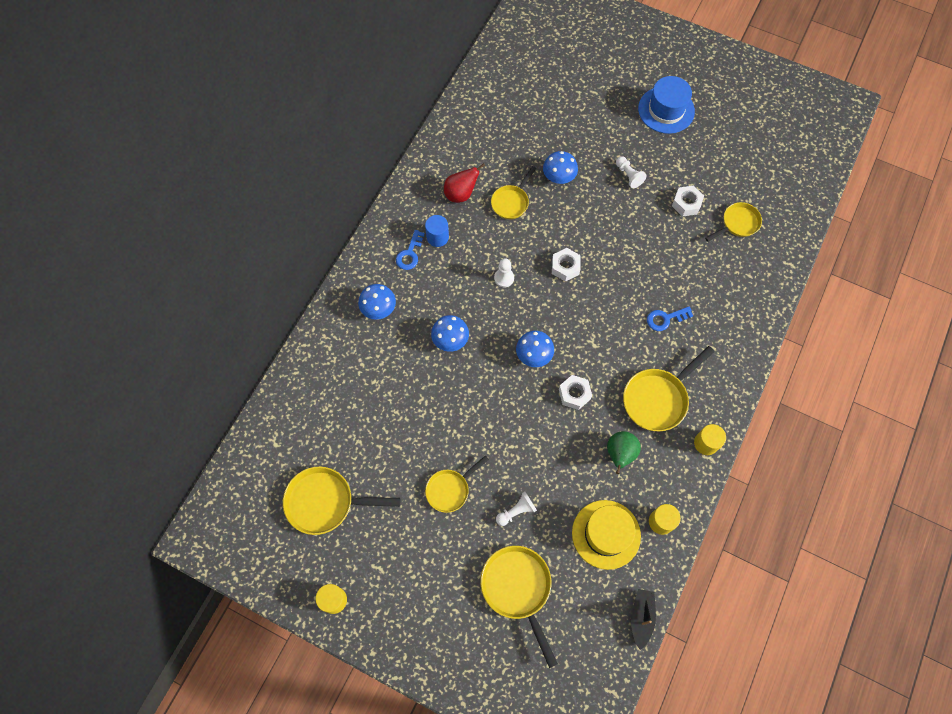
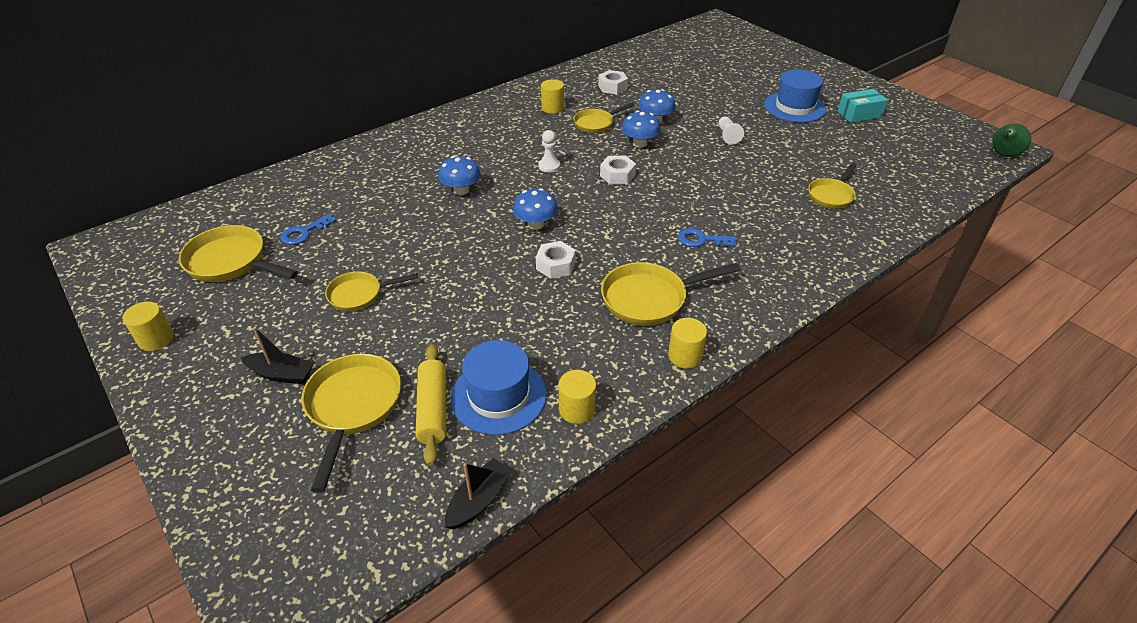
camera: 25 degrees right, 25 degrees down
blue mushroom [358,284,396,320] -> blue mushroom moved to [622,111,661,147]
blue key [396,230,425,270] -> blue key moved to [281,214,336,245]
blue cylinder [425,215,449,247] -> none
red pear [444,163,485,203] -> yellow cylinder [541,79,564,114]
white pawn [496,492,537,526] -> none
yellow hat [572,500,641,570] -> blue hat [451,340,547,435]
green pear [607,431,641,474] -> green pear moved to [993,124,1031,157]
white nut [672,186,704,217] -> white nut moved to [598,70,628,94]
yellow pan [705,202,762,242] -> yellow pan turned 135 degrees clockwise [808,163,857,209]
none -> black boat [241,327,314,384]
none -> yellow rolling pin [416,344,446,466]
none -> turquoise box [838,89,888,123]

